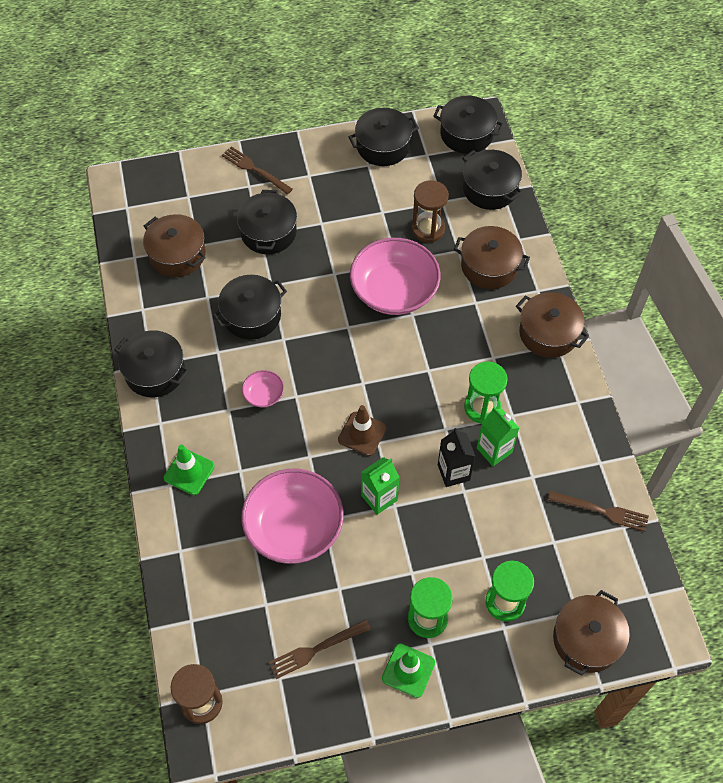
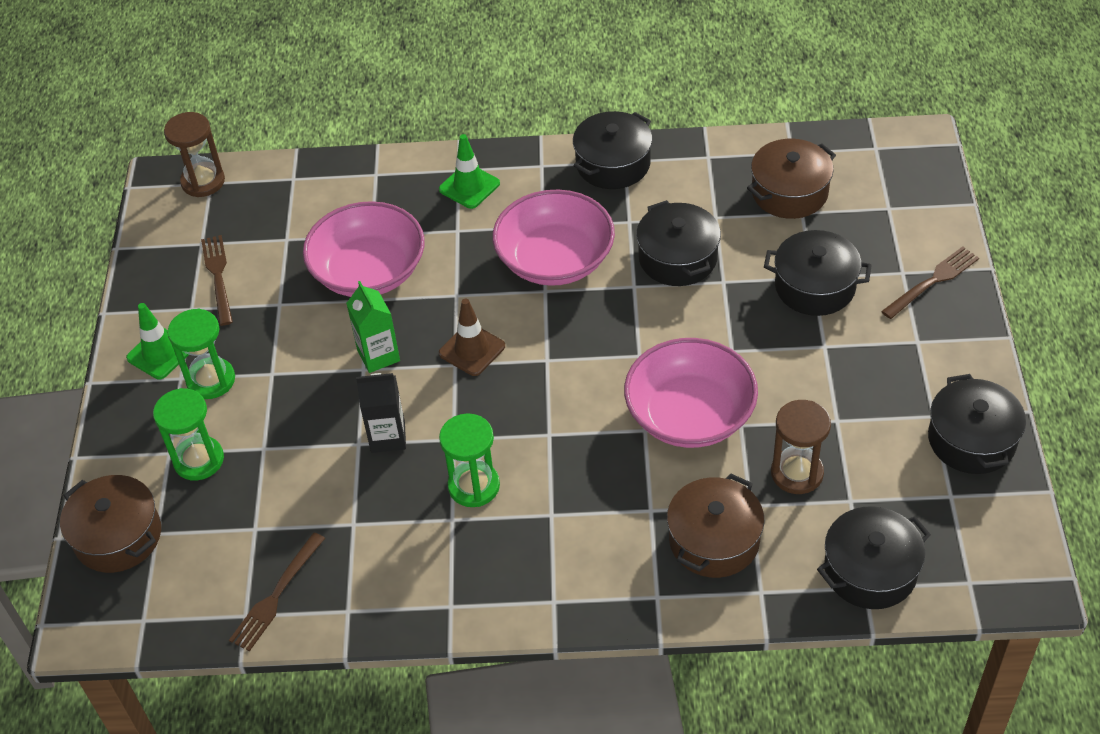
camera: 105 degrees right, 10 degrees down
pink bowl [242,370,284,408] -> pink bowl [492,190,615,286], size x2.24
black pot [433,96,504,154] -> none
green carton [477,407,519,466] -> none
brown pot [516,292,589,358] -> none

